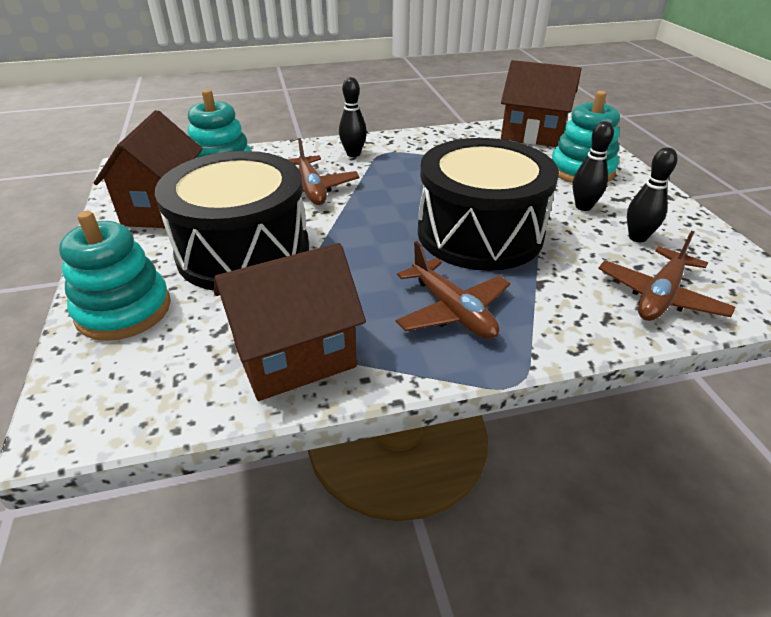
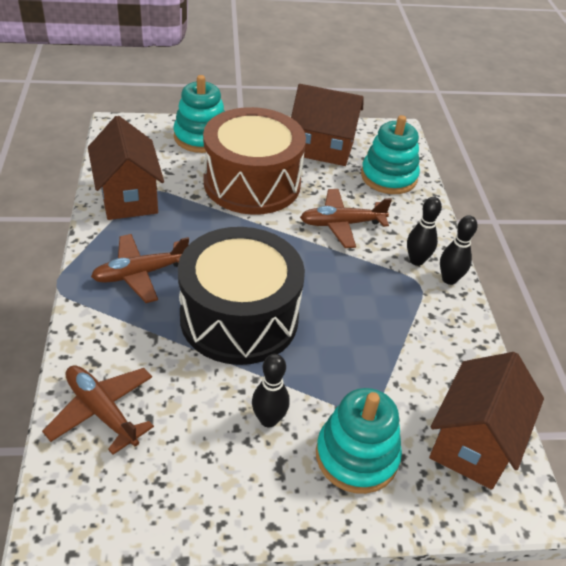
camera: 95 degrees right, 5 degrees up
black drum [155,151,309,291] -> brown drum [203,107,306,215]
black bowling pin [627,147,677,242] -> black bowling pin moved to [440,215,478,285]

